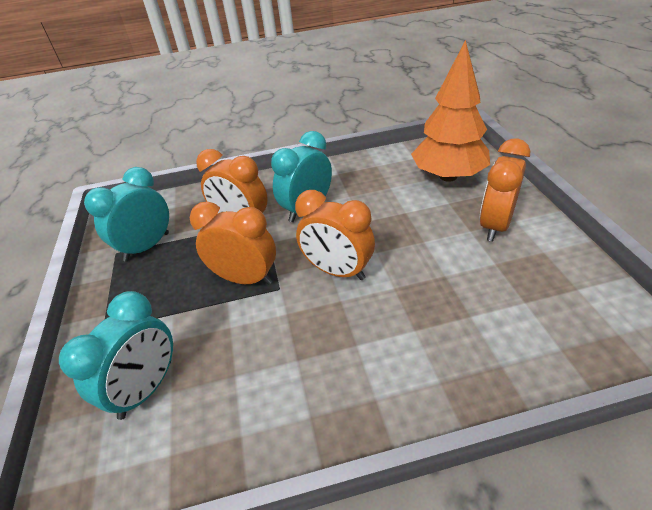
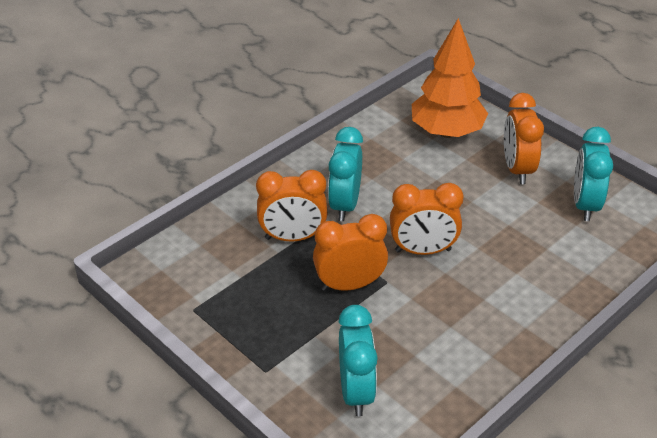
camera: 35 degrees left, 0 degrees up
turquoise clock [84,167,169,262] -> turquoise clock moved to [574,127,613,221]

